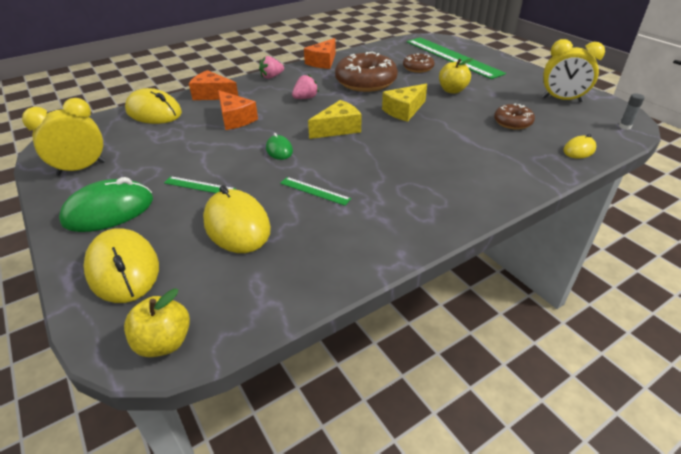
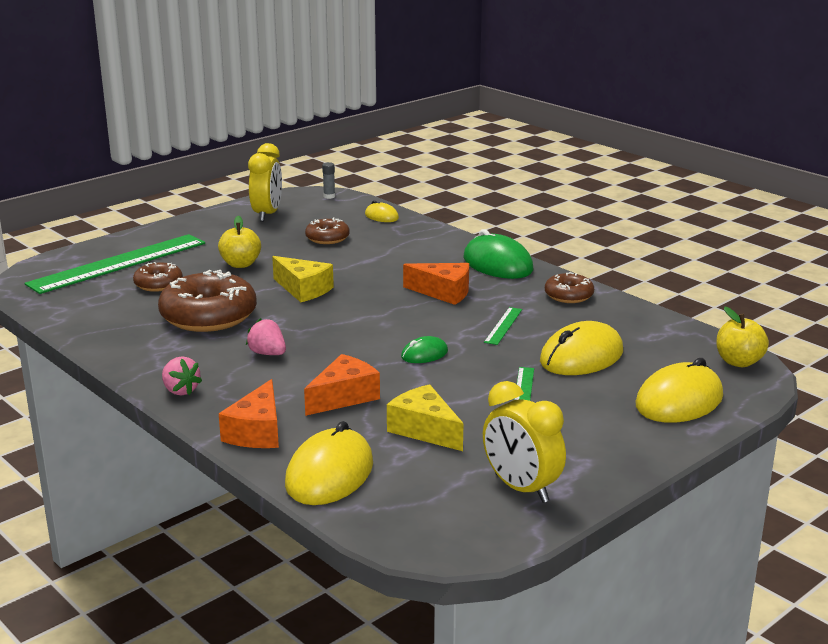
camera: 100 degrees left, 15 degrees down
green mouse [59,177,153,232] -> green mouse moved to [464,229,534,279]
orange cheese [304,38,336,69] -> orange cheese moved to [403,263,469,305]
yellow cheese [308,100,362,139] -> yellow cheese moved to [387,384,463,451]
none -> brown donut [545,272,594,303]

